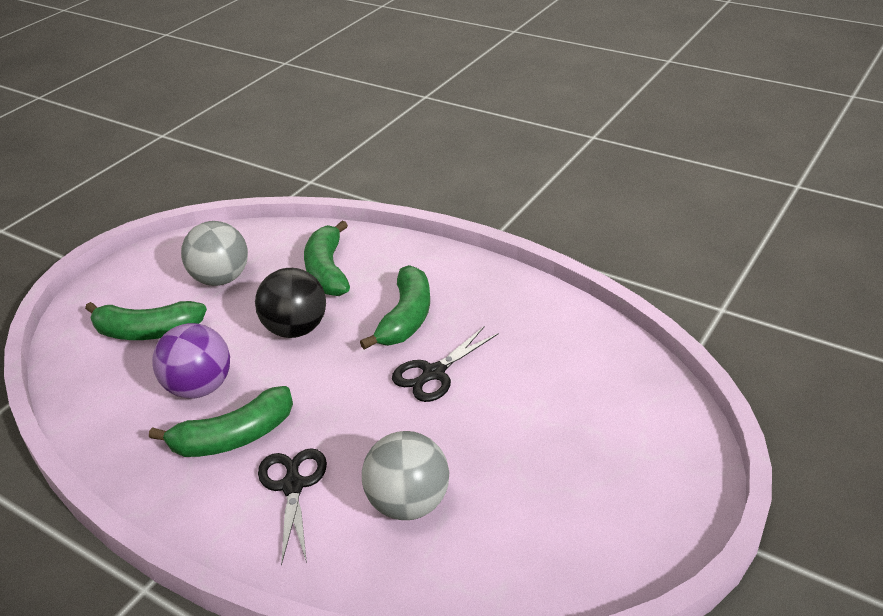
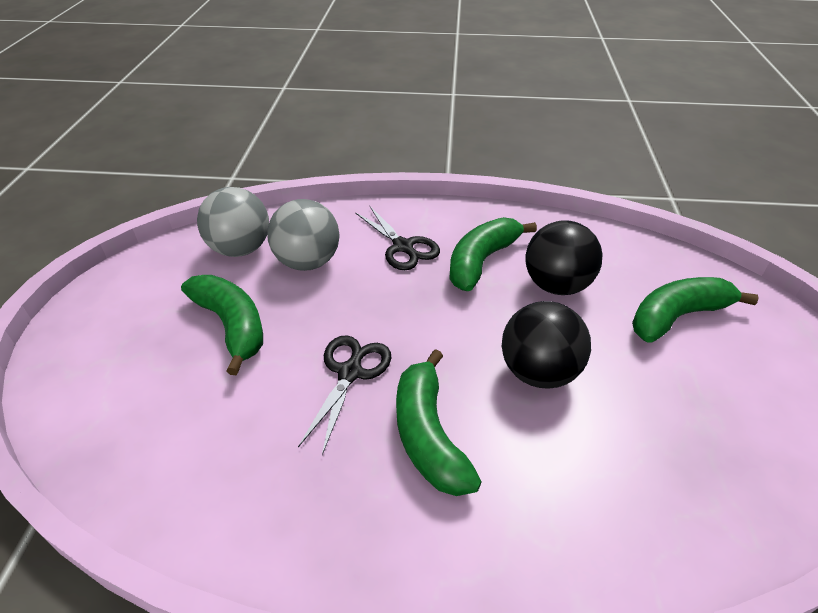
camera: 150 degrees right, 5 degrees up
purple ball [152,323,230,398] -> black ball [526,220,603,295]
grey ball [181,221,248,286] -> grey ball moved to [197,187,269,257]
green banana [304,220,350,296] -> green banana moved to [181,275,263,375]

